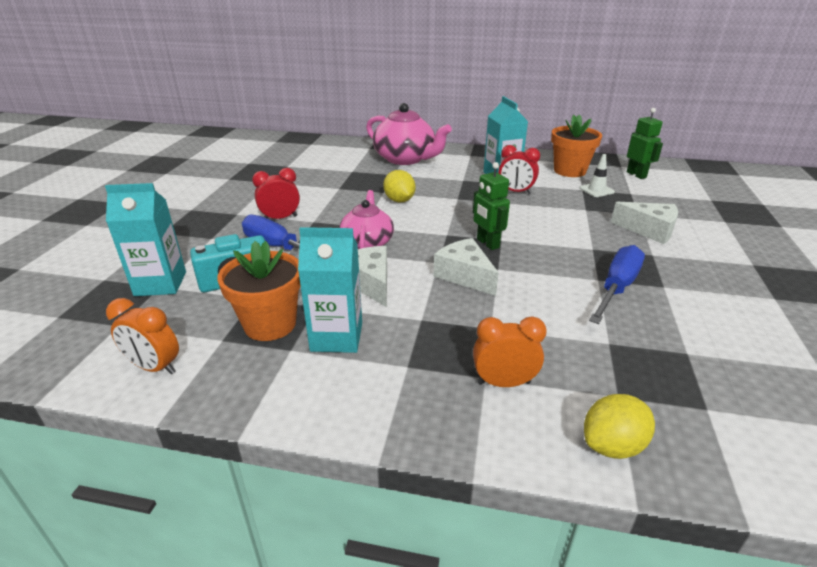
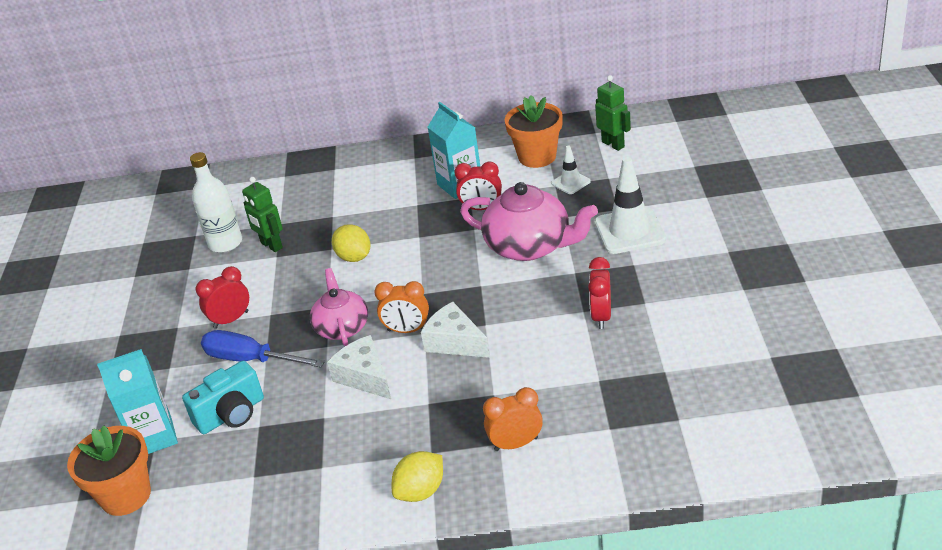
camera: 10 degrees left, 5 degrees up
orange clock [106,298,179,375] -> orange clock moved to [374,281,429,333]
orange flower pot [217,241,301,341] -> orange flower pot moved to [67,426,151,516]
turquoise carton [298,227,362,353] -> none
pink teapot [366,103,452,165] -> pink teapot moved to [460,182,598,261]
green robot [473,162,510,250] -> green robot moved to [242,177,283,252]
yellow lemon [584,394,655,459] -> yellow lemon moved to [392,451,443,502]
blue screwdriver [589,245,645,324] -> red clock [588,257,611,329]
white cheese [611,202,678,244] -> white traffic cone [595,157,666,254]
none -> white bottle [190,152,242,253]

